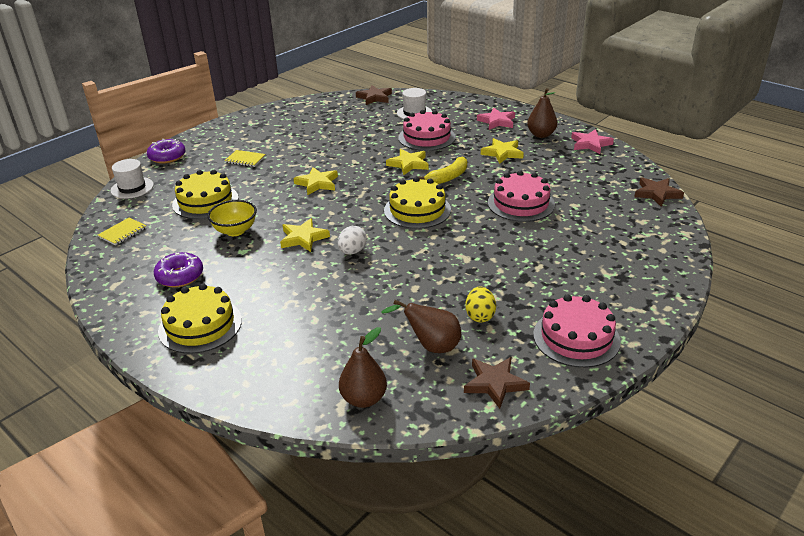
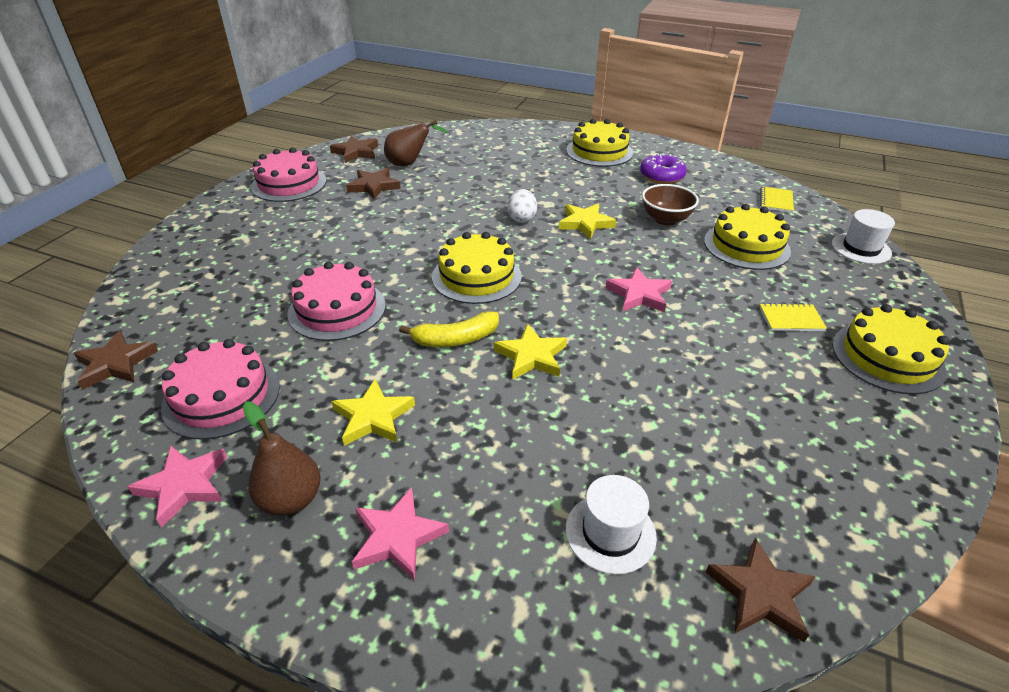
camera: 160 degrees right, 5 degrees up
purple donut [147,139,186,164] -> none
yellow bowl [207,200,257,236] -> brown bowl [642,184,699,225]
yellow star [293,167,338,195] -> pink star [606,267,672,312]
brown pear [339,327,387,408] -> none
pink cake [399,110,456,151] -> pink cake moved to [161,339,280,440]
yellow banana [418,157,467,184] -> yellow banana turned 135 degrees counterclockwise [399,311,499,347]
yellow egg [465,287,496,323] -> brown star [346,168,401,200]
none -> yellow cake [832,304,950,395]

